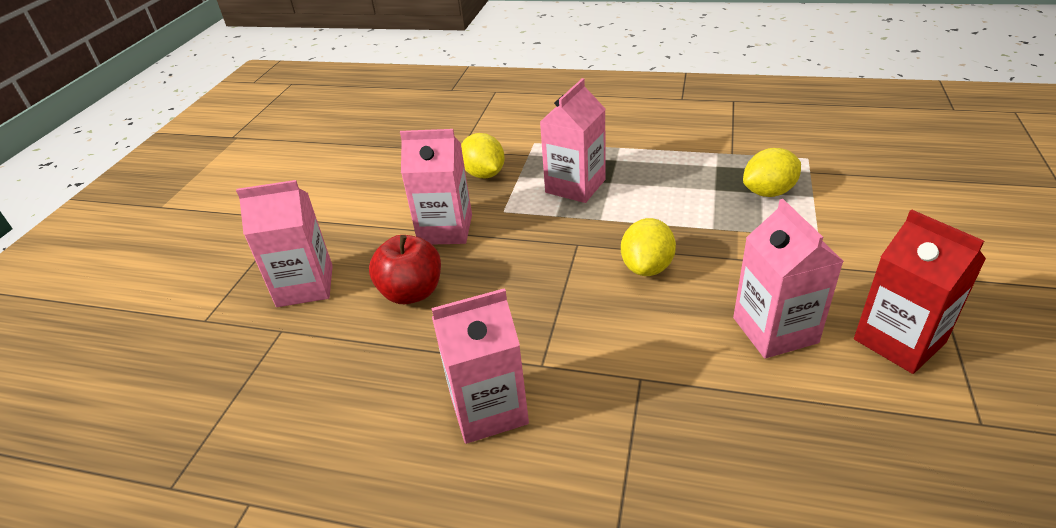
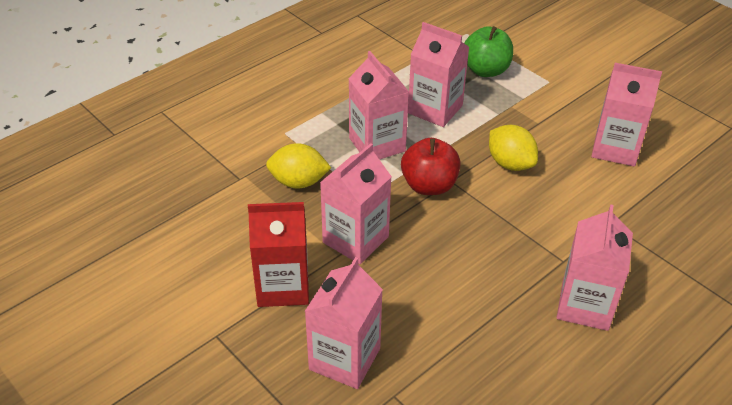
camera: 60 degrees left, 5 degrees up
red apple [369,235,441,304] -> red apple moved to [401,138,461,195]
yellow lemon [743,148,801,197] -> green apple [464,26,513,77]
red carton [854,209,986,374] -> red carton moved to [248,202,309,307]
none -> pink carton [408,22,469,127]

